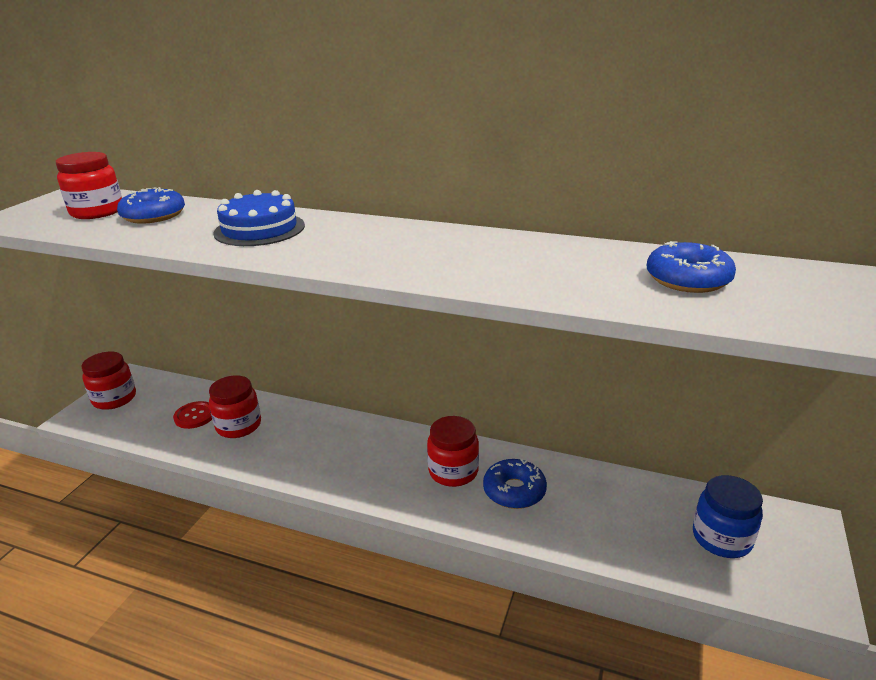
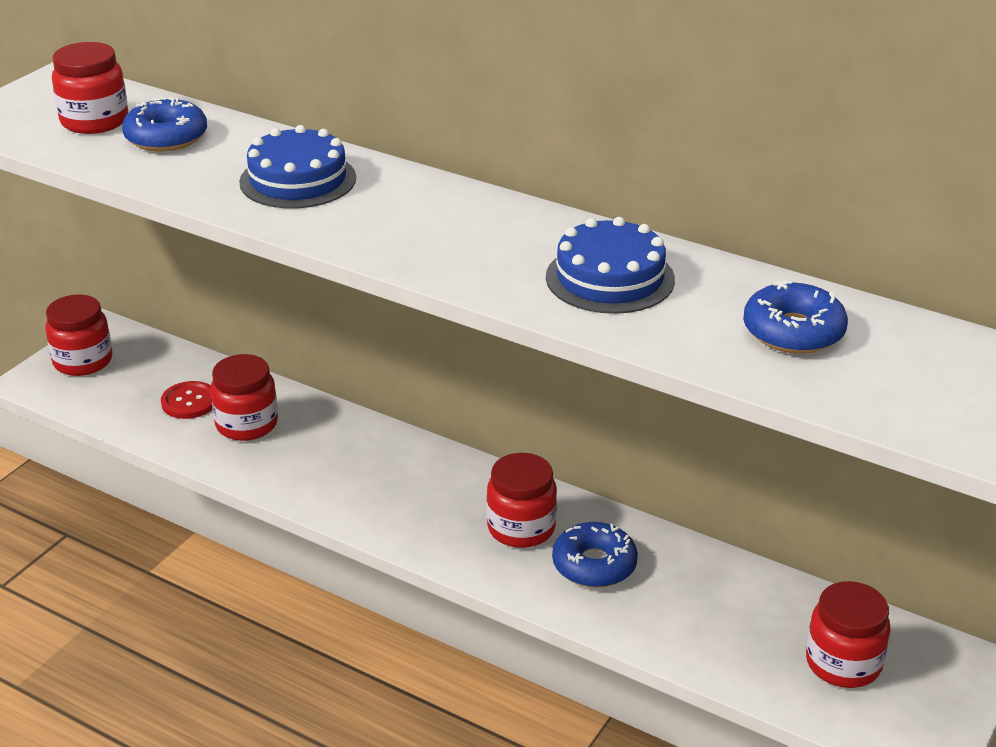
camera: 10 degrees right, 5 degrees up
blue jar [693,475,763,558] -> red jar [806,581,891,688]
none -> blue cake [546,217,675,314]

